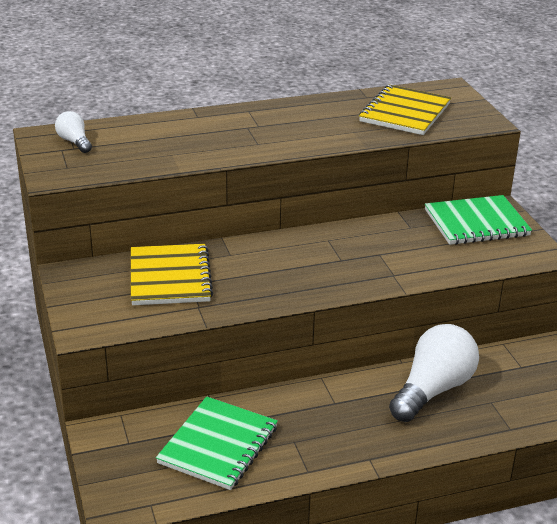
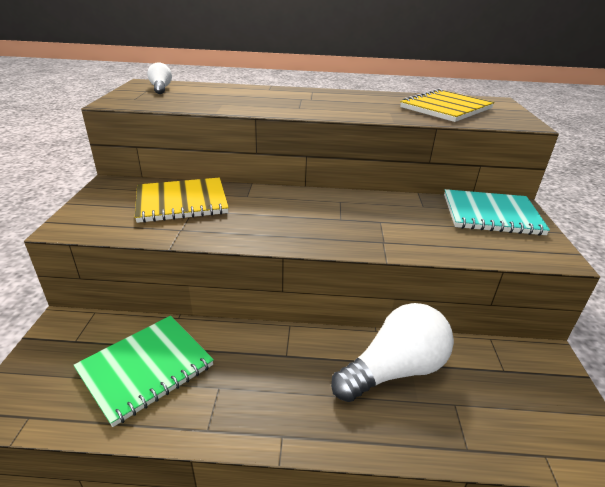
camera: 20 degrees right, 0 degrees up
yellow notebook [131,244,213,305] -> yellow notebook turned 60 degrees clockwise [135,177,229,223]
green notebook [425,195,532,245] -> turquoise notebook [444,189,550,236]

